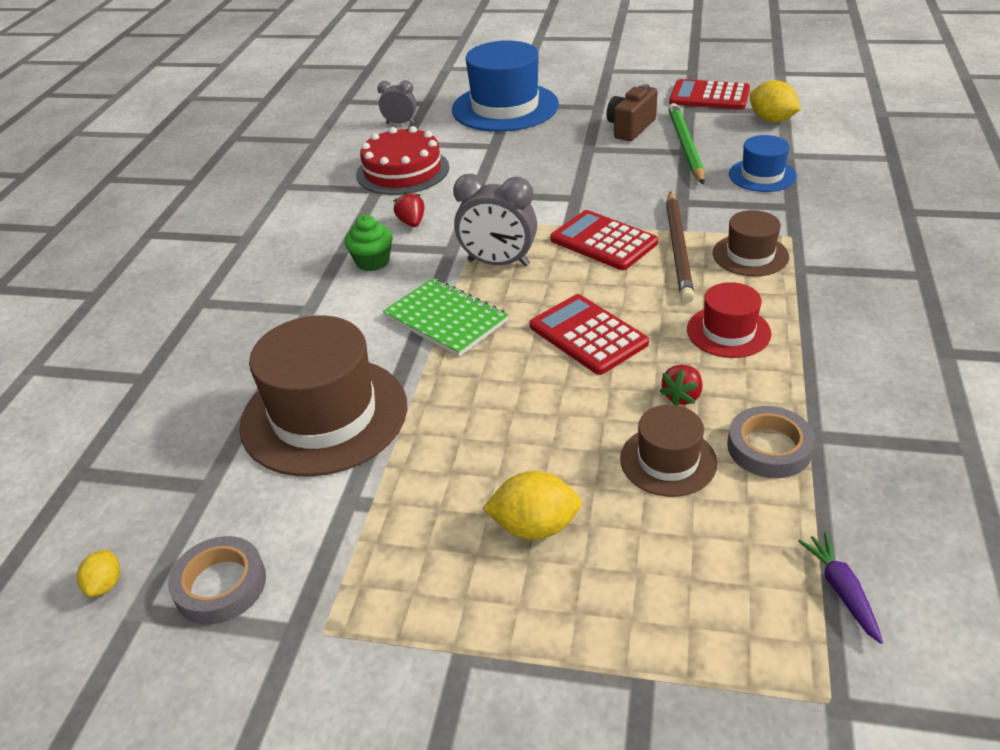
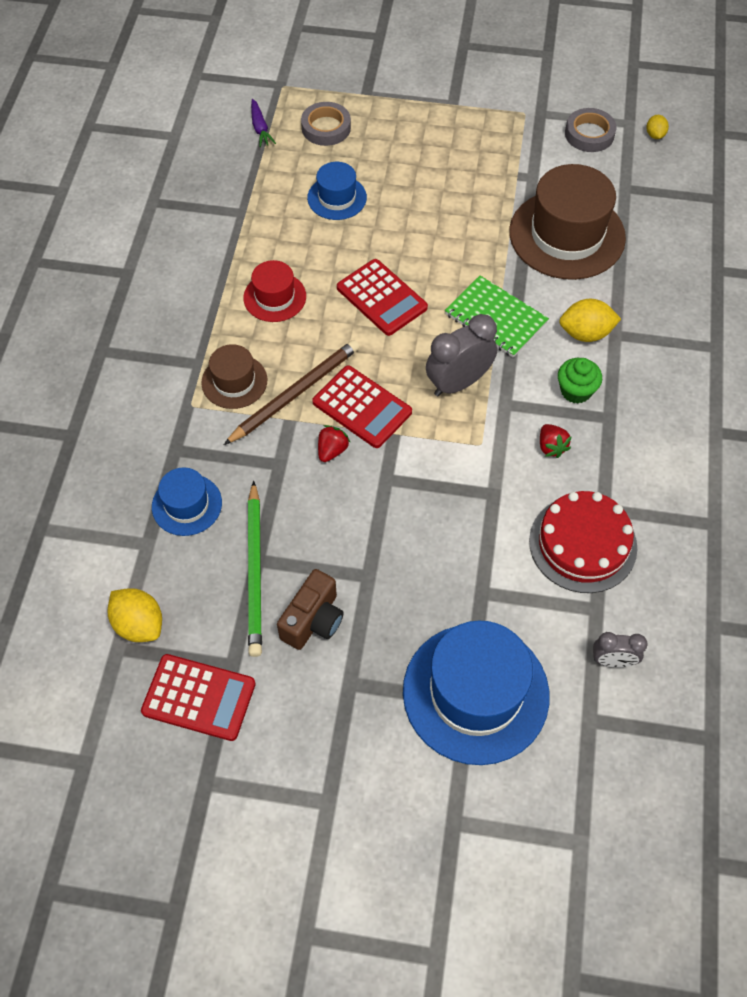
camera: 175 degrees right, 20 degrees up
grey clock [453,174,537,266] -> grey clock turned 45 degrees counterclockwise [426,314,497,396]
yellow lemon [483,471,582,540] -> yellow lemon moved to [559,299,621,342]
brown hat [620,405,717,497] -> blue hat [307,162,367,220]
red strawberry [660,365,702,405] -> red strawberry moved to [318,425,351,462]
brown pencil [666,192,695,303] -> brown pencil turned 45 degrees clockwise [224,340,360,445]
grey tape [727,406,815,478] -> grey tape moved to [301,102,351,146]

